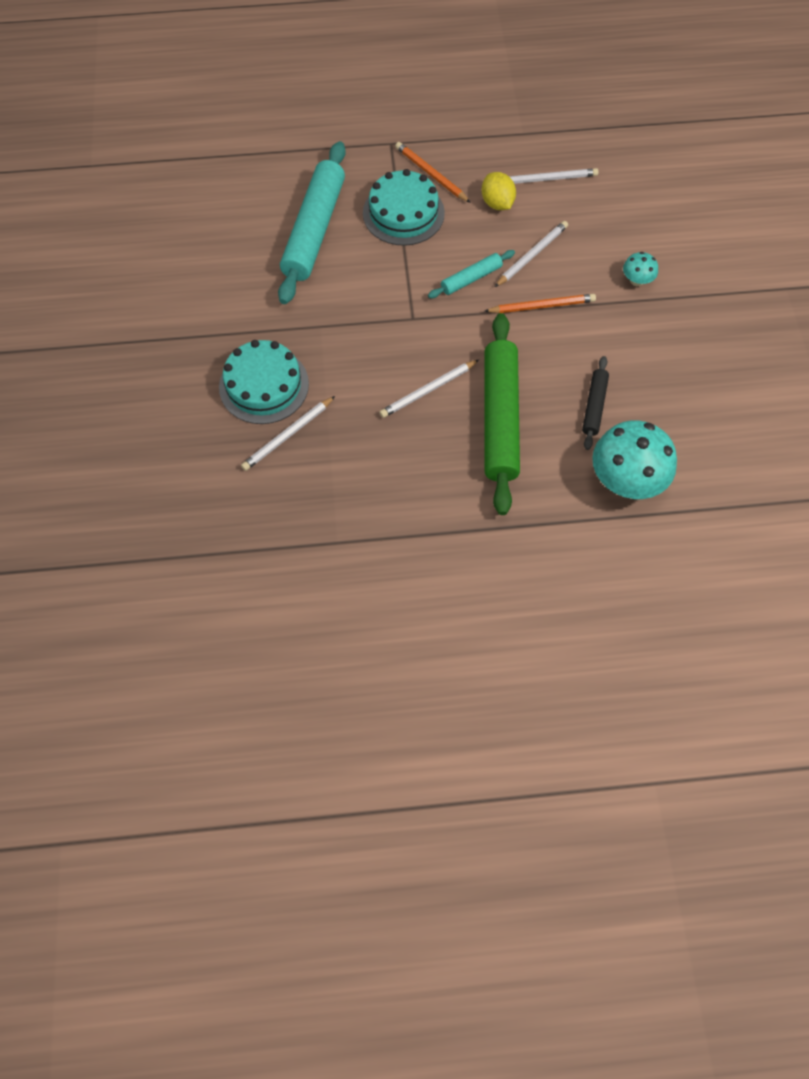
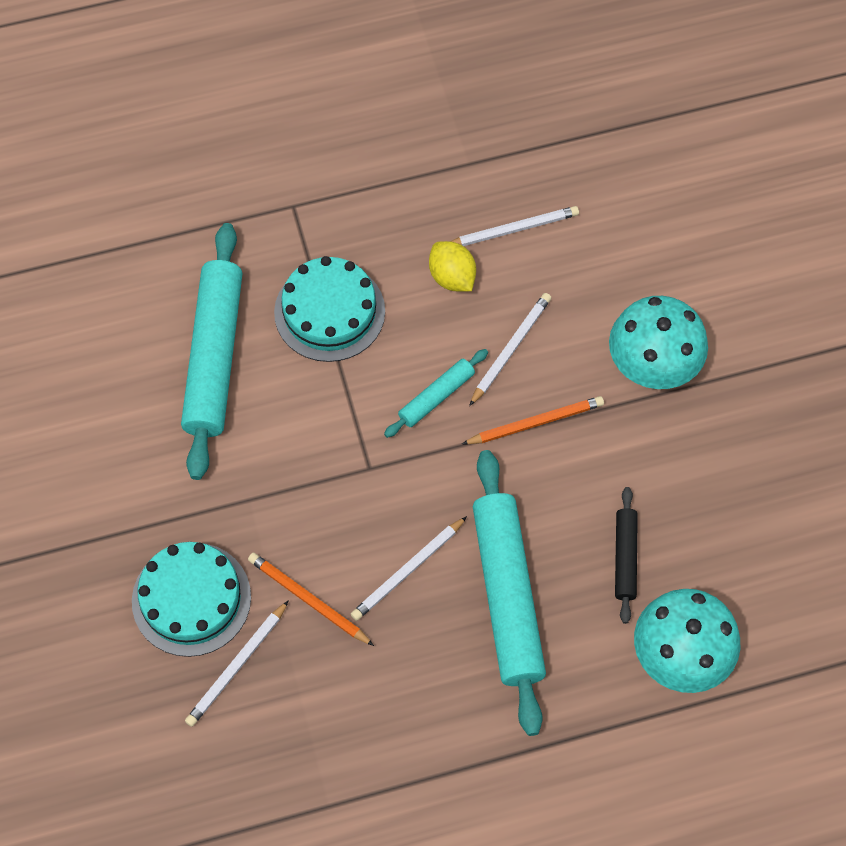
camera: 10 degrees left, 0 degrees up
orange pencil [395,142,471,203] -> orange pencil moved to [248,553,374,646]
green rolling pin [485,313,520,515] -> turquoise rolling pin [473,450,546,736]
turquoise mushroom [623,252,658,286] -> turquoise mushroom [609,296,708,389], size x2.11

